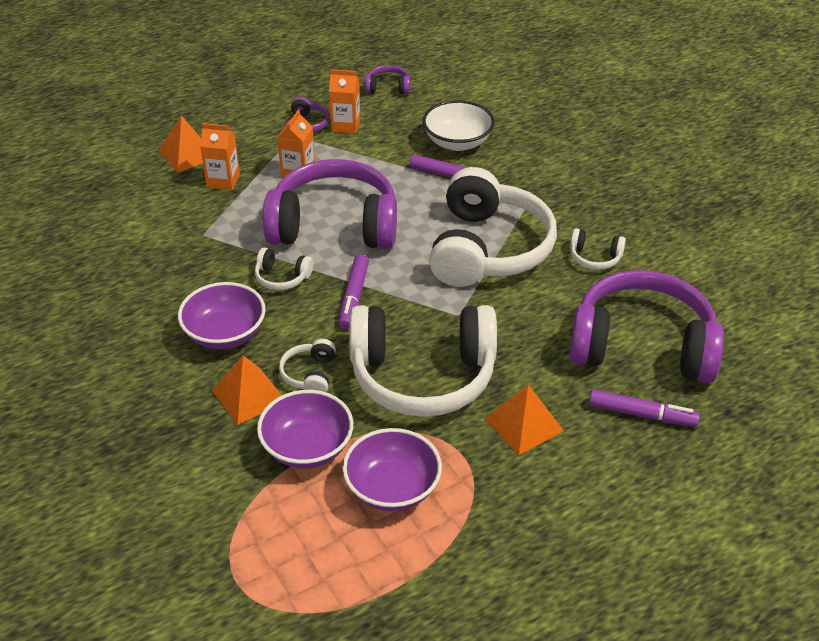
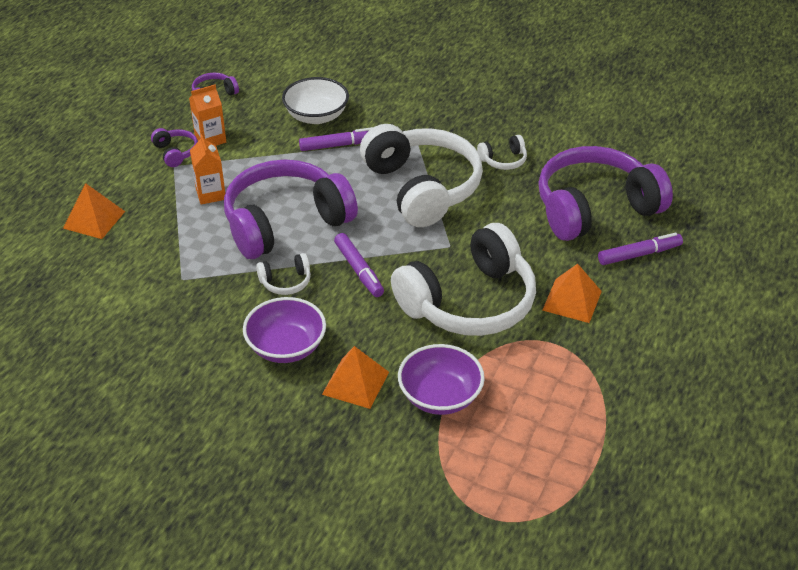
camera: 35 degrees left, 0 degrees up
orange carton [200,123,240,190] -> none
white headphones [279,339,336,392] -> none
purple bowl [342,428,442,511] -> none

